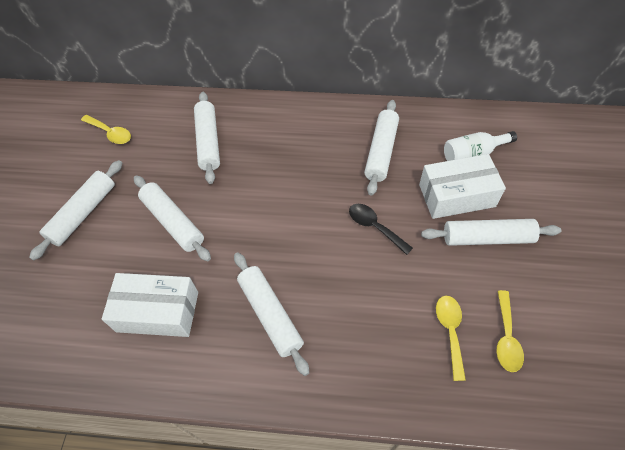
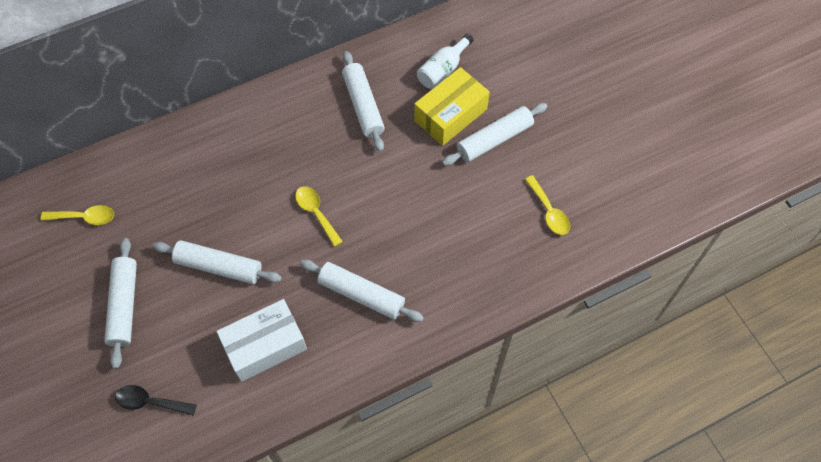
camera: 35 degrees left, 5 degrees up
white rolling pin [194,92,220,184] -> none
black spoon [349,204,413,255] -> black spoon moved to [115,385,197,415]
white box [419,154,506,219] -> yellow box [414,67,490,146]
yellow spoon [436,296,466,381] -> yellow spoon moved to [295,186,343,247]

